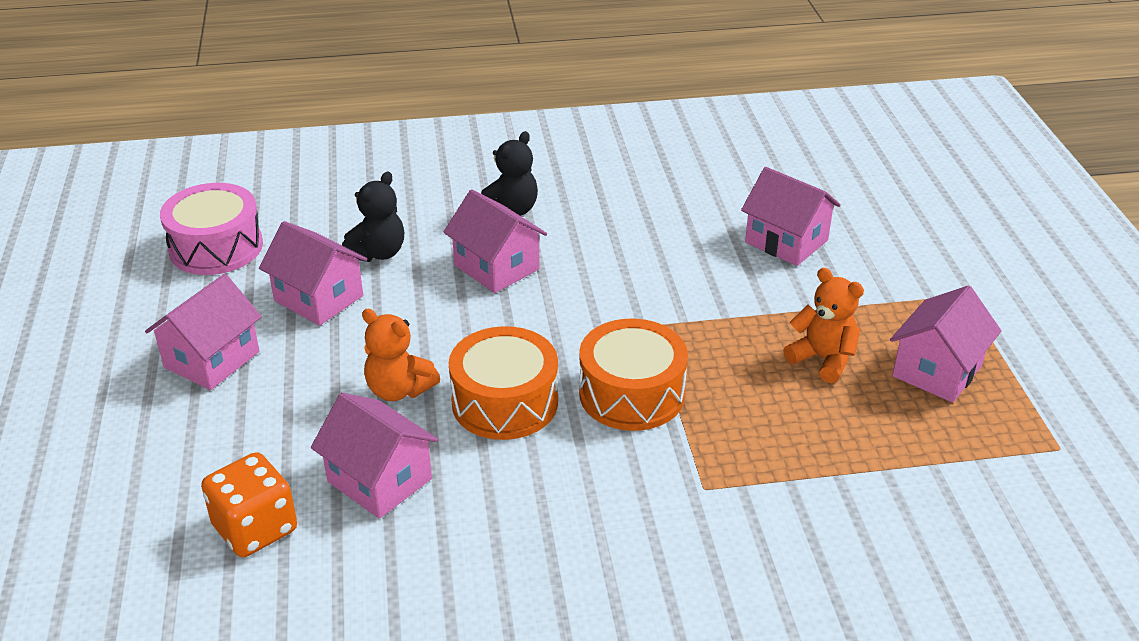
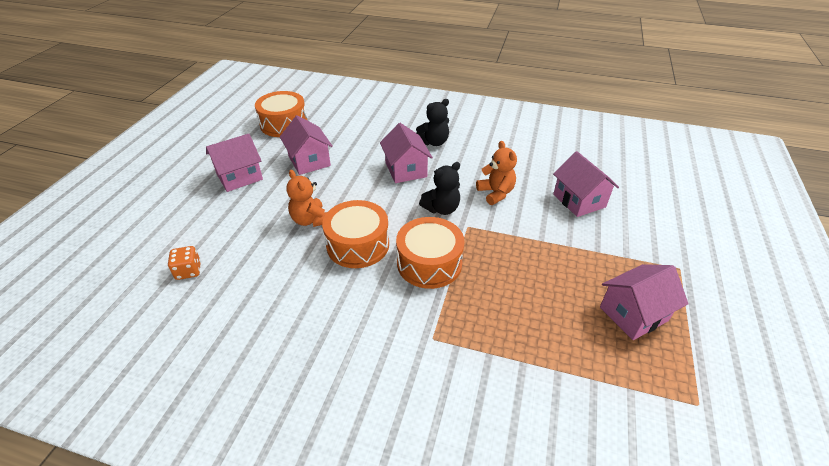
camera: 25 degrees right, 5 degrees up
pink drum [160,183,263,275] -> orange drum [255,91,308,137]
orange dice [201,452,297,557] -> orange dice [168,246,201,280], size x0.63
pink house [311,393,439,519] -> none
black teddy bear [342,172,404,262] -> black teddy bear moved to [419,162,460,215]
orange teddy bear [783,268,864,383] -> orange teddy bear moved to [476,141,517,205]

